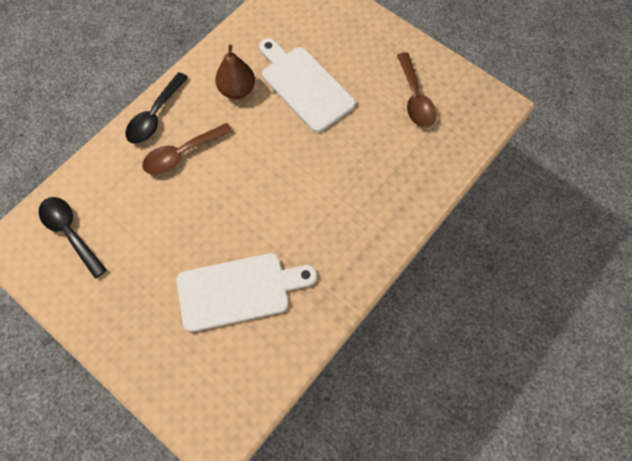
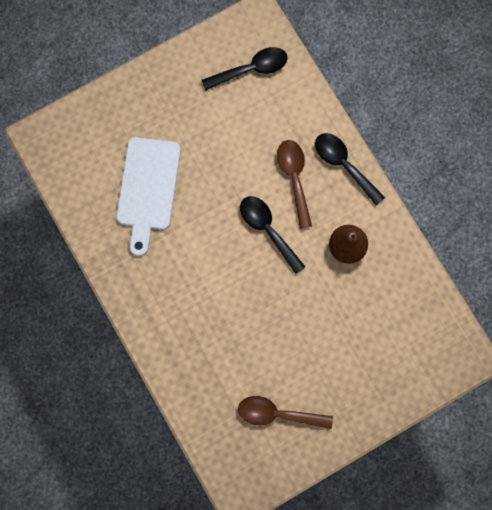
camera: 110 degrees right, 10 degrees up
white cutting board [259,38,356,132] -> none
none -> black spoon [240,196,306,274]

